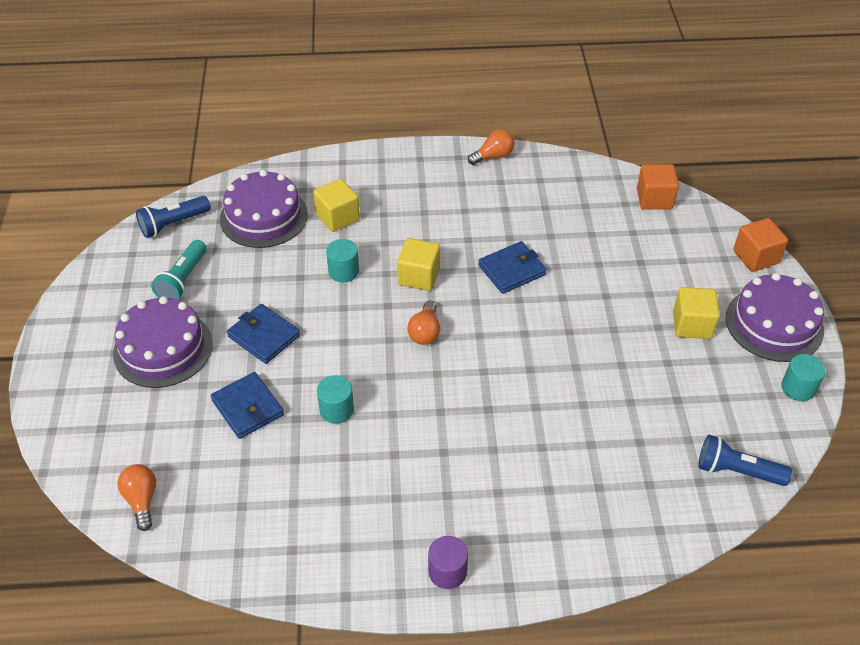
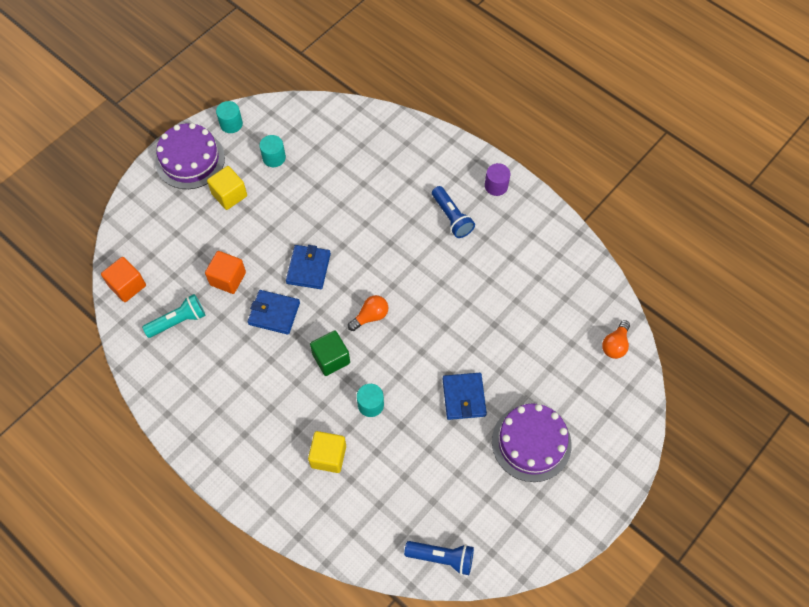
camera: 135 degrees left, 15 degrees up
turquoise flashlight [151,240,207,300] -> turquoise flashlight moved to [142,294,206,338]
blue wallet [211,372,284,439] -> blue wallet moved to [286,245,331,289]
purple cake [220,170,308,248] -> none
turquoise cylinder [317,375,354,424] -> turquoise cylinder moved to [260,135,286,167]
yellow cube [397,238,440,291] -> green cube [310,330,350,376]
orange light bulb [468,129,514,165] -> none
blue flashlight [698,435,792,486] -> blue flashlight moved to [432,186,475,238]
orange cube [733,218,788,272] -> orange cube moved to [205,251,246,294]

